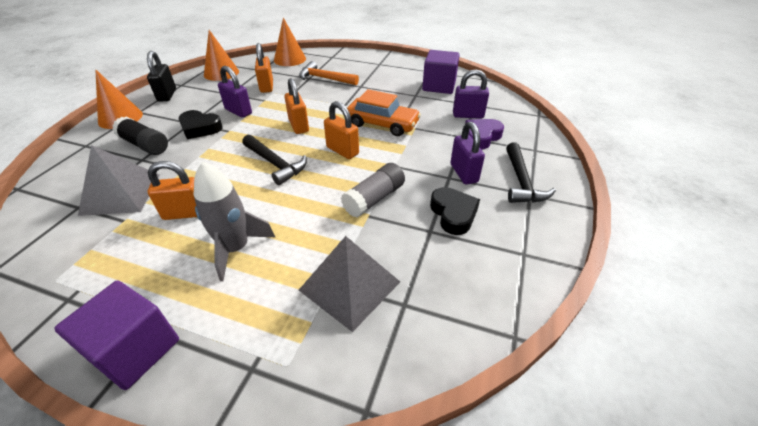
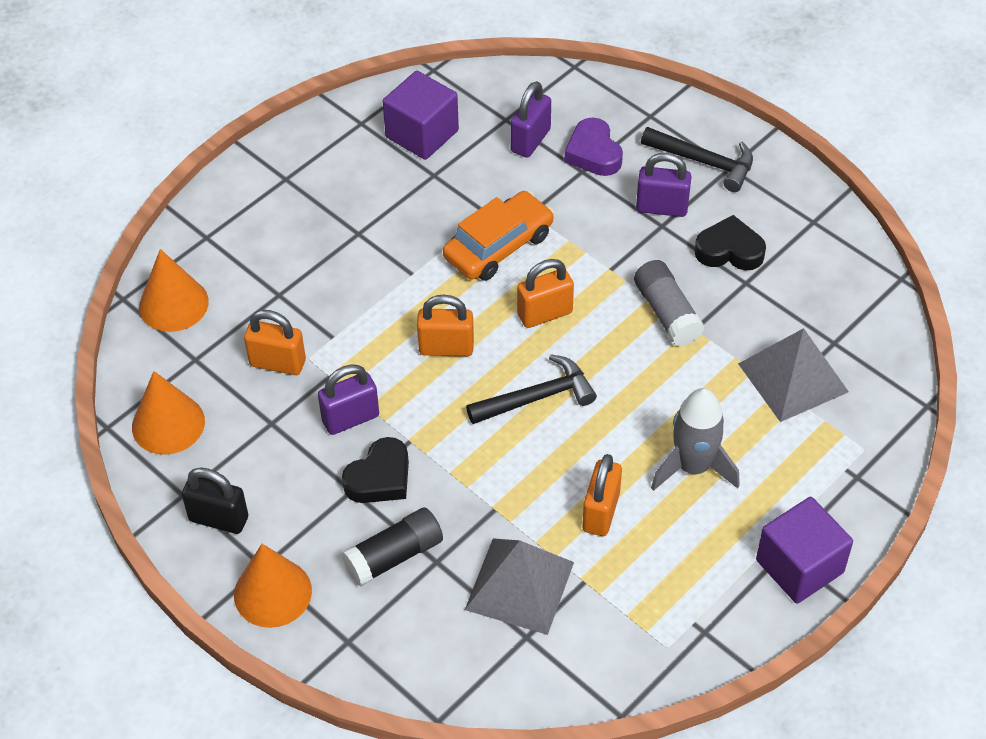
camera: 65 degrees left, 10 degrees up
orange hammer [299,61,359,85] -> none

